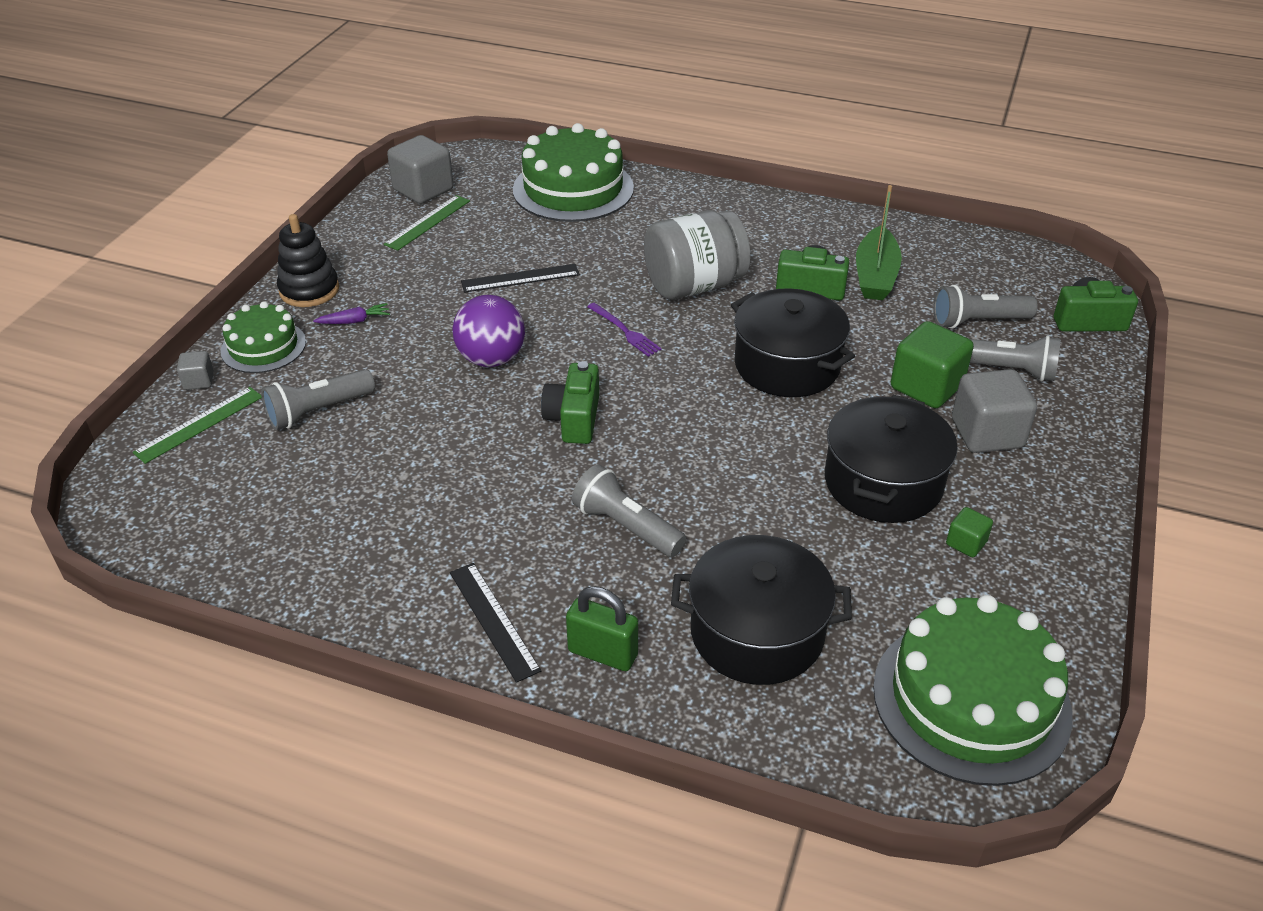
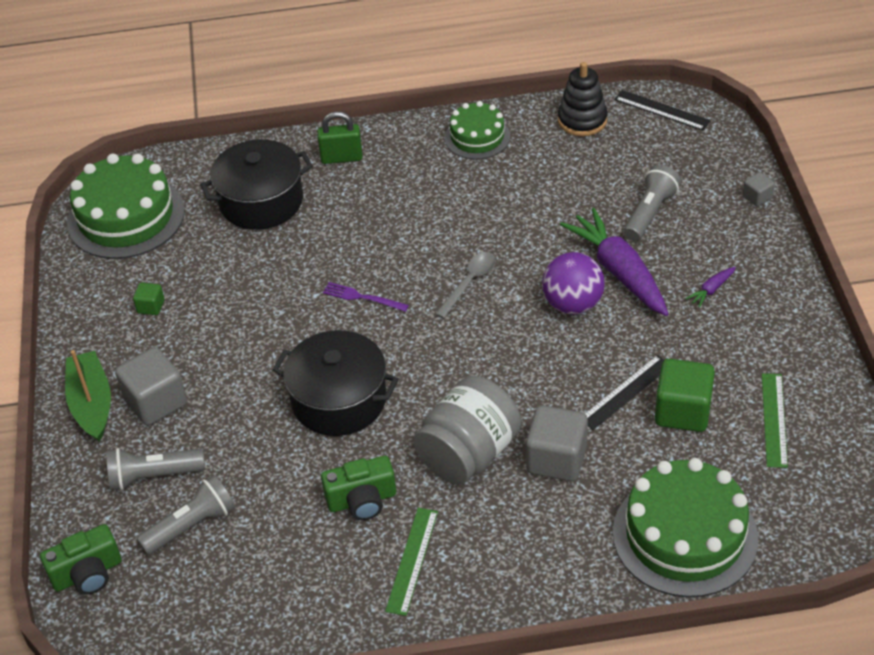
camera: 155 degrees right, 5 degrees up
green ruler [133,387,262,464] -> green ruler moved to [385,508,438,616]
green cake [220,301,306,373] -> green cake moved to [445,101,510,159]
black stacking toy [277,214,339,307] -> black stacking toy moved to [558,62,608,136]
grey cube [387,135,453,204] -> grey cube moved to [526,405,588,481]
black ruler [450,563,541,683] -> black ruler moved to [614,90,711,130]
green camera [541,361,599,444] -> grey spoon [435,252,496,319]
grey flashlight [572,464,686,557] -> none
purple fork [587,303,662,357] -> purple fork moved to [323,282,409,312]
black pot [825,395,958,523] -> none
green boat [856,185,902,300] -> green boat moved to [65,350,111,442]
green cube [891,321,974,408] -> green cube moved to [655,359,715,432]
none -> purple carrot [560,208,668,316]

